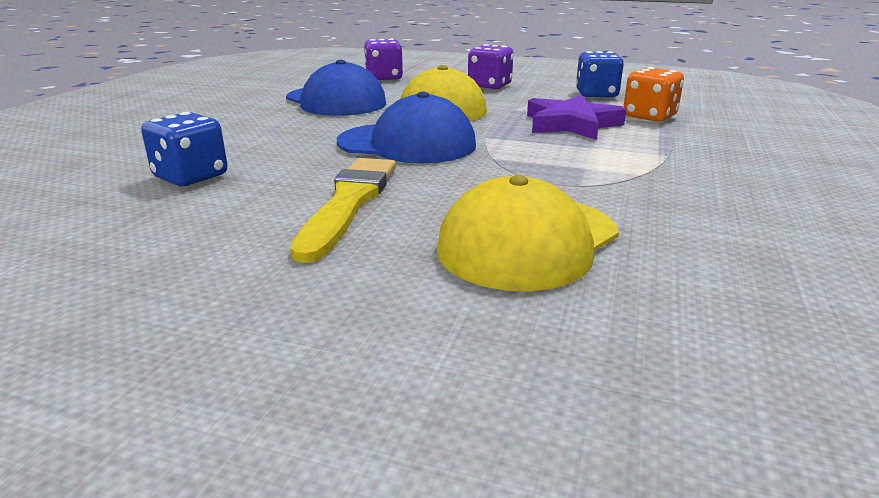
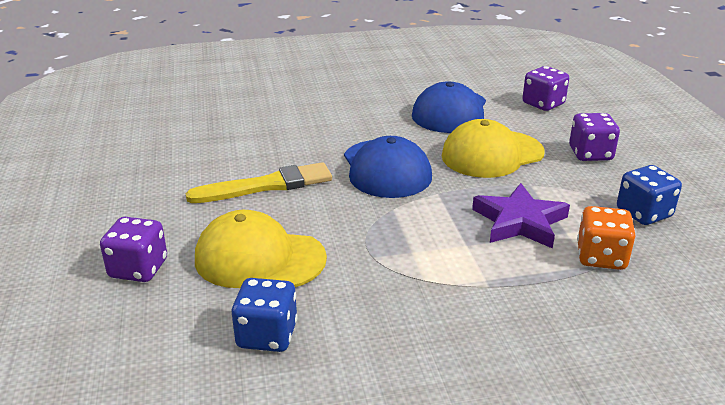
camera: 60 degrees right, 5 degrees up
blue dice [141,112,228,186] -> blue dice moved to [231,278,298,352]
none -> purple dice [100,217,167,282]

